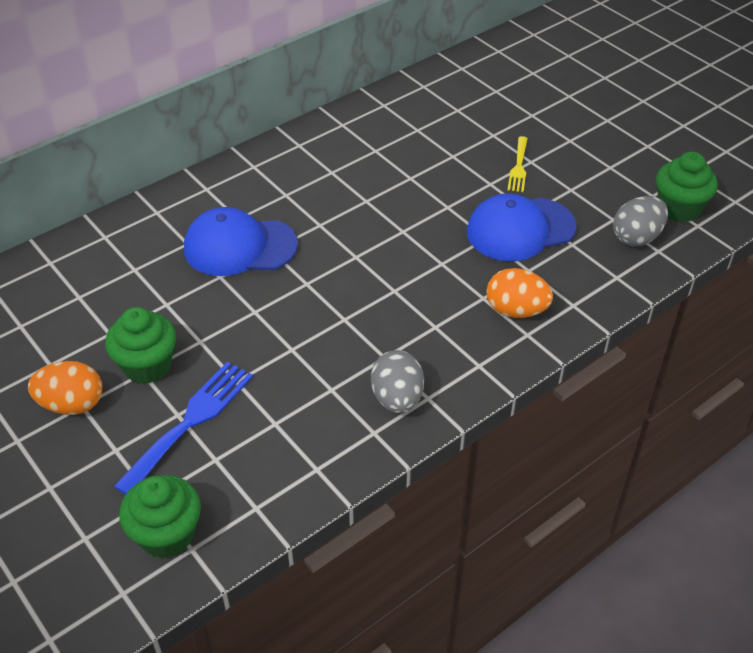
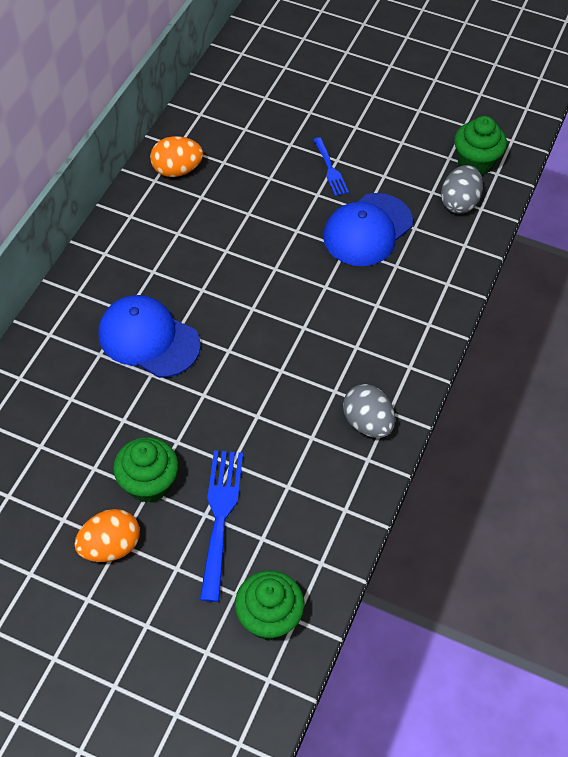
camera: 30 degrees left, 10 degrees up
blue cap [184,207,298,276] -> blue cap turned 60 degrees clockwise [99,295,201,378]
orange egg [487,268,553,318] -> orange egg moved to [150,136,203,177]
yellow fork [508,136,528,192] -> blue fork [313,137,349,196]

